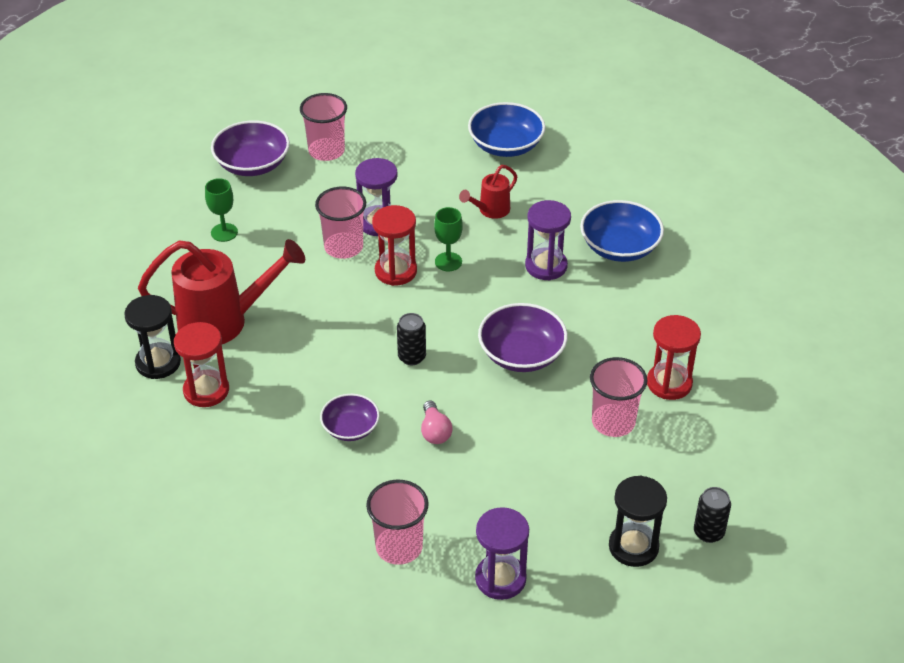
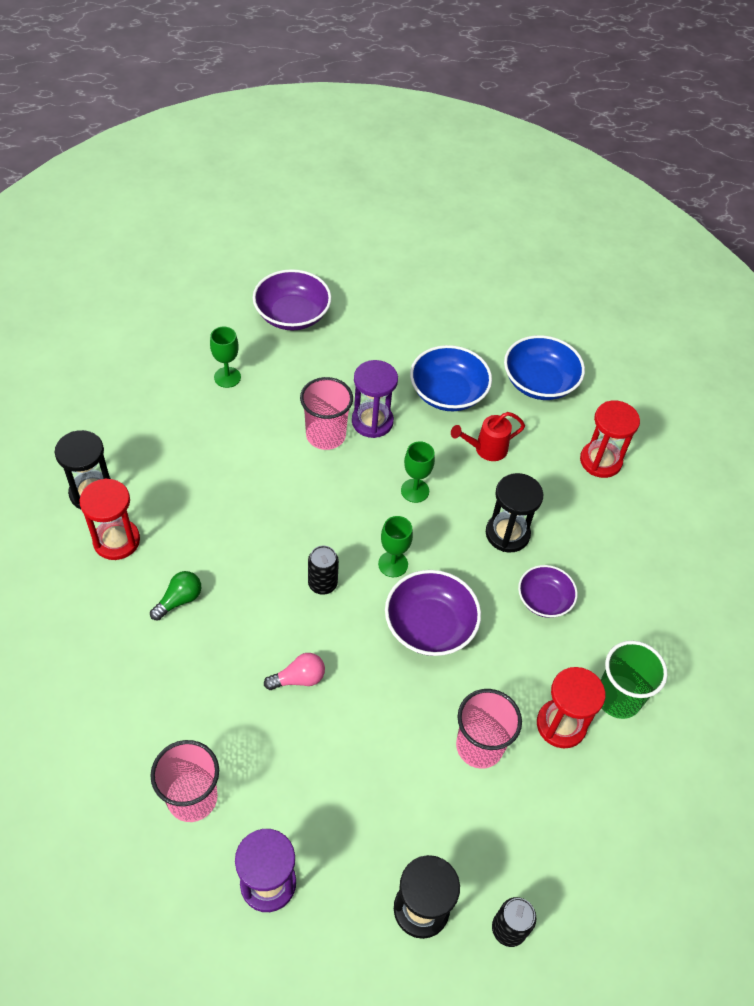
camera: 20 degrees right, 10 degrees up
red watering can [138,239,305,344] -> none
pink cup [300,93,347,161] -> none
purple bowl [320,394,380,441] -> purple bowl moved to [518,565,578,618]
red hourglass [372,205,417,286] -> red hourglass moved to [580,400,640,478]
pink light bulb [421,401,453,444] -> pink light bulb turned 120 degrees counterclockwise [264,653,325,690]
purple hourglass [525,200,571,280] -> black hourglass [486,473,543,552]
blue bowl [580,200,664,262] -> blue bowl moved to [410,345,492,411]
none -> green light bulb [150,571,201,621]
none -> green goblet [378,516,413,577]
none -> green cup [601,641,668,719]

